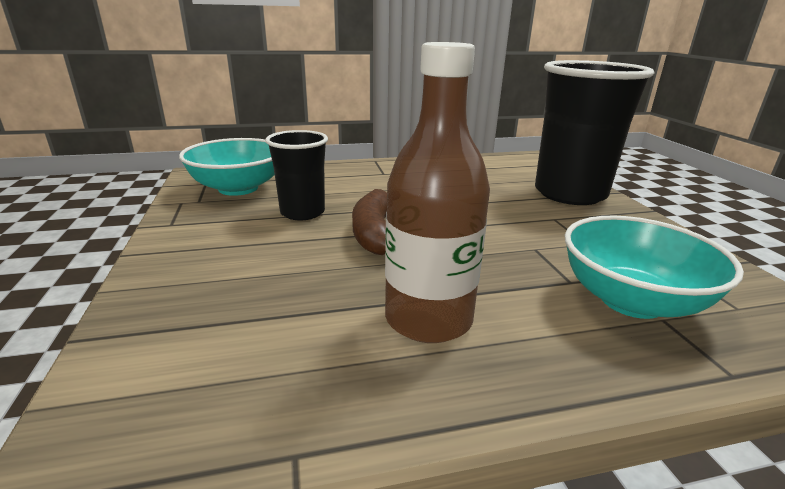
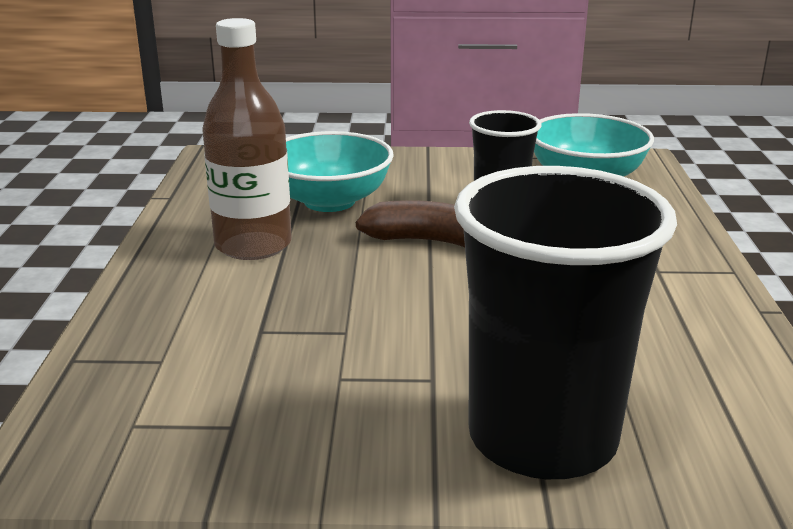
camera: 105 degrees right, 0 degrees up
turquoise bowl [565,216,744,319] -> turquoise bowl moved to [286,131,394,212]

